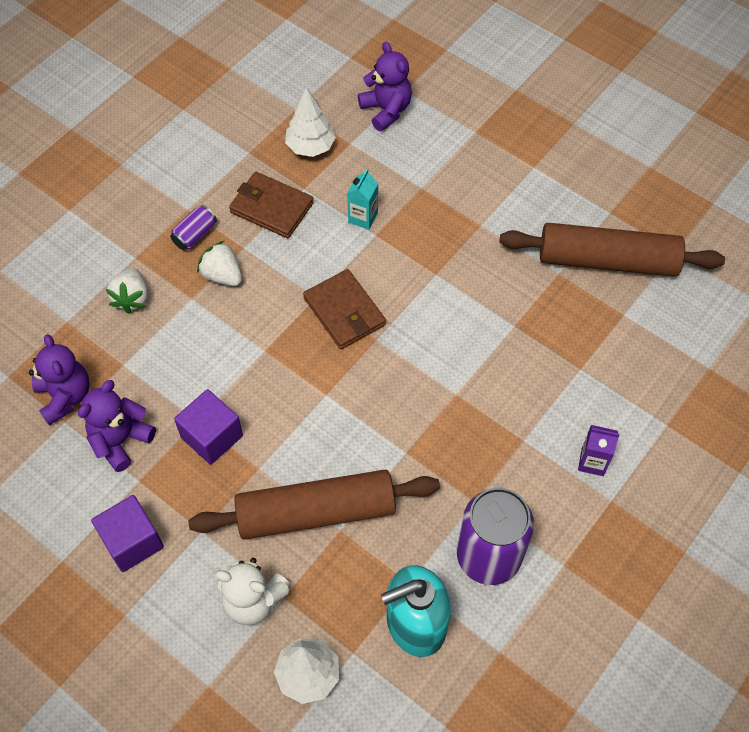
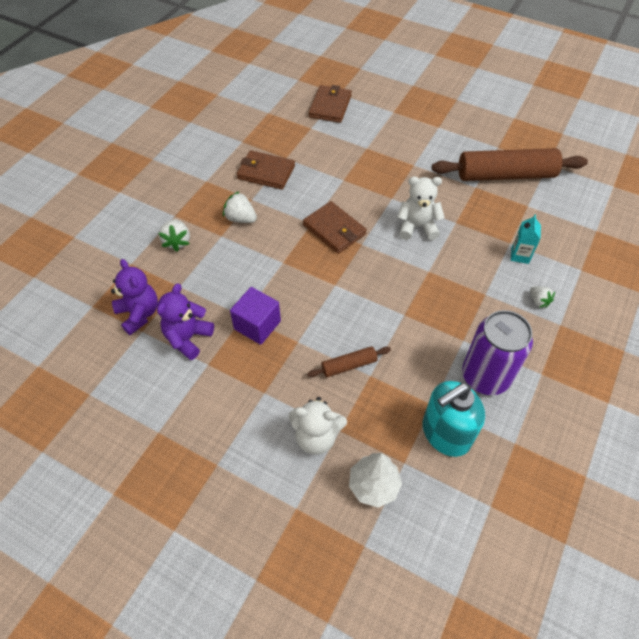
camera: 10 degrees left, 5 degrees down
purple cube [91,495,164,572] -> none
purple can [170,205,217,250] -> none
brown rolling pin [188,470,440,540] -> brown rolling pin [307,346,391,377], size x0.46
white tree [285,87,336,157] -> none
turquoise carton [347,169,378,230] -> turquoise carton moved to [511,214,541,264]
purple teddy bear [358,42,412,131] -> brown wallet [309,85,352,123]
purple carton [578,425,620,476] -> white strawberry [530,286,555,308]
none -> white teddy bear [397,176,445,240]

